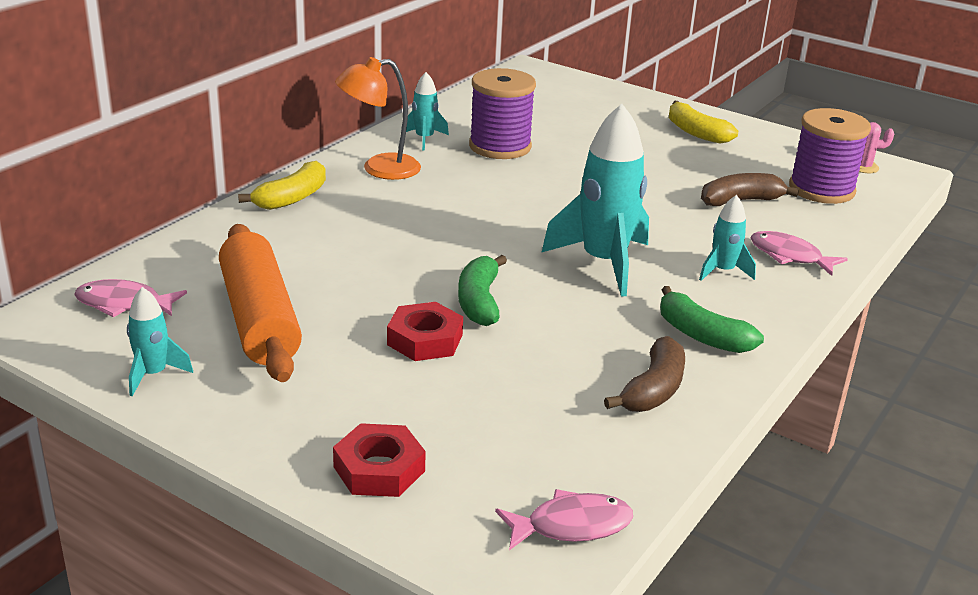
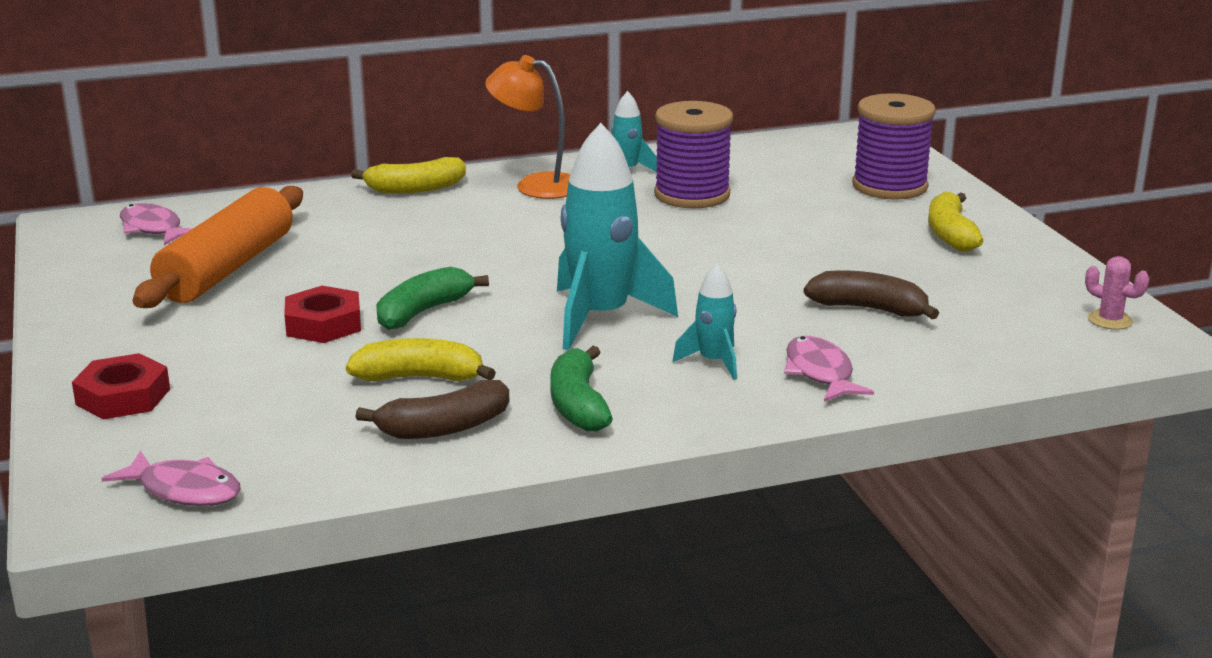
camera: 40 degrees right, 5 degrees down
turquoise rocket [127,287,193,396] -> none
purple spool [789,108,871,204] -> purple spool moved to [852,93,936,200]
none -> yellow banana [346,338,496,382]

